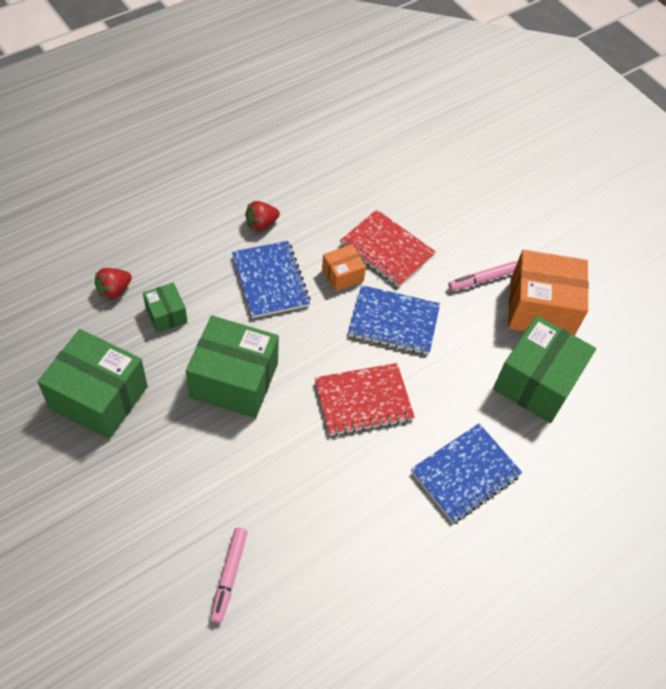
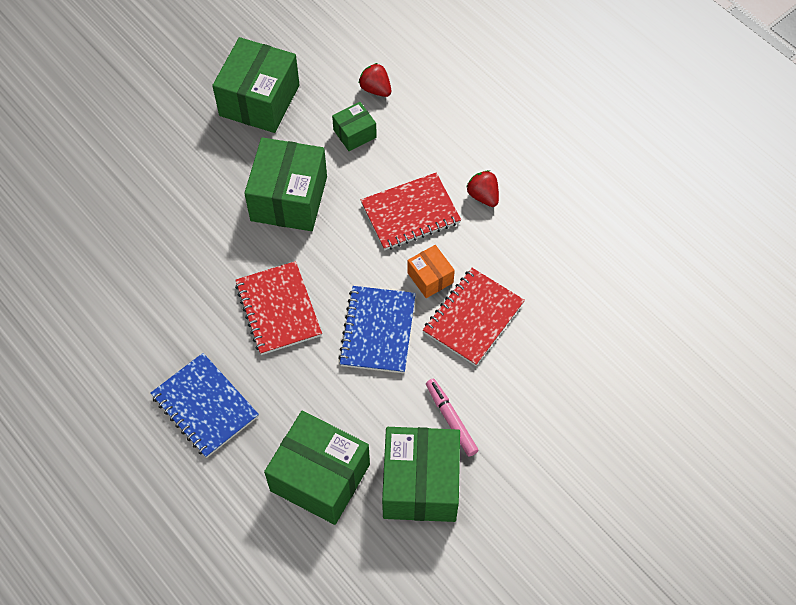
camera: 90 degrees right, 5 degrees up
pink marker [211,528,248,623] -> none
blue notebook [232,241,311,318] -> red notebook [361,173,461,250]
orange box [508,250,589,336] -> green box [382,427,460,522]

